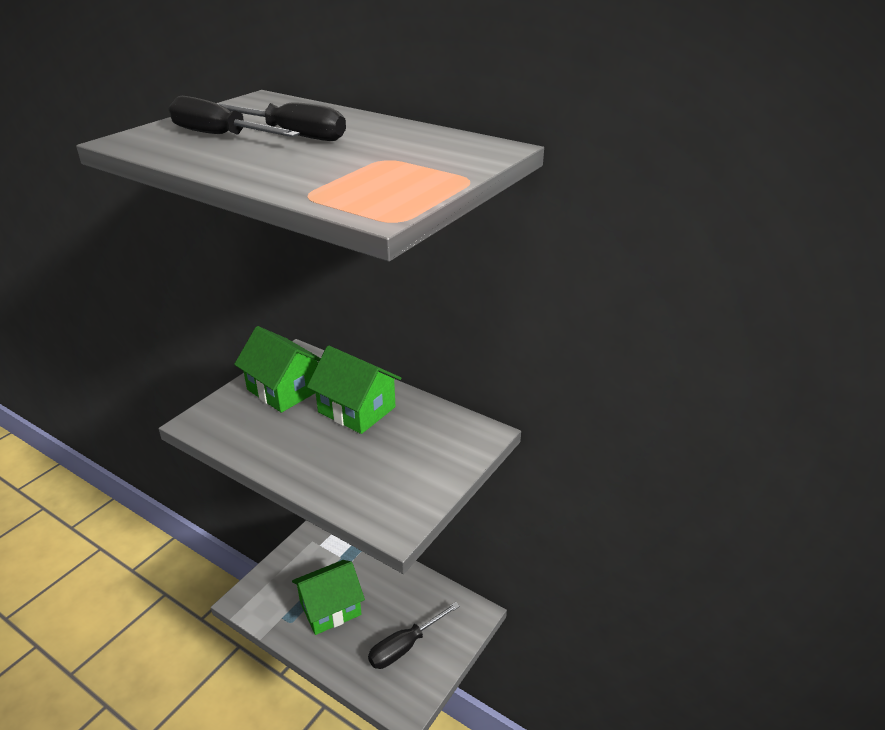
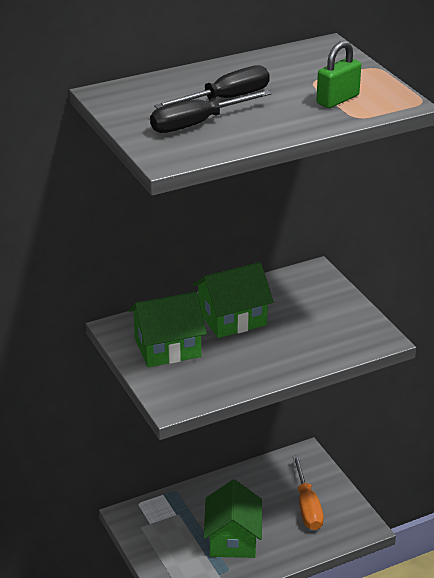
camera: 60 degrees left, 0 degrees up
black screwdriver [368,602,460,669] -> orange screwdriver [293,455,324,530]
none -> green padlock [317,41,361,108]

